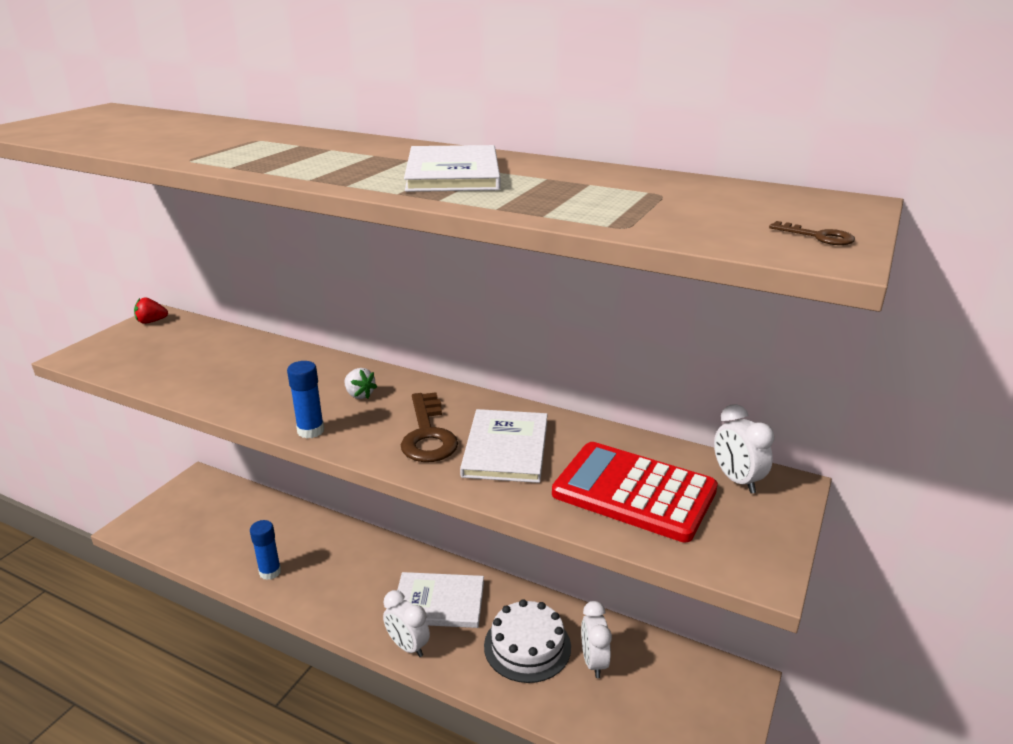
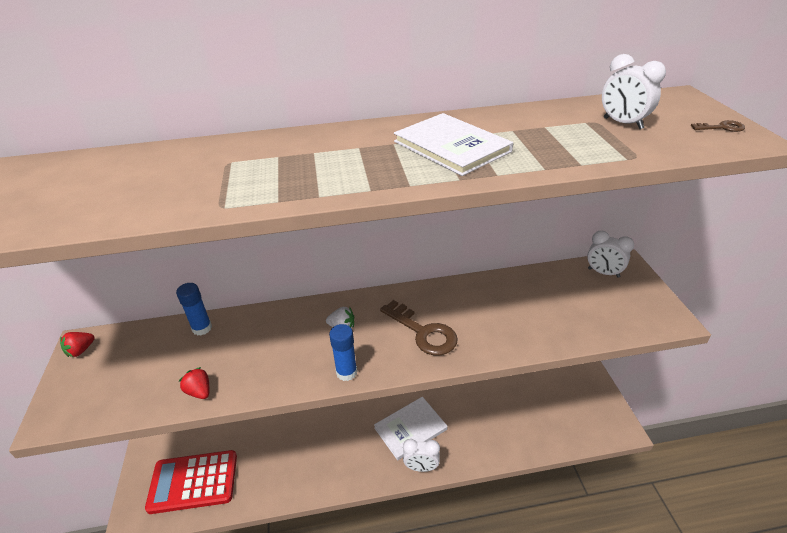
camera: 35 degrees left, 10 degrees up
blue glue stick [250,520,281,580] -> blue glue stick moved to [176,283,212,336]
white book [460,409,548,483] -> none
white cake [484,599,571,683] -> none
red calculator [552,442,718,542] -> red calculator moved to [145,450,237,514]
white clock [581,601,612,678] -> white clock moved to [602,54,666,129]
none -> red strawberry [179,367,209,399]

